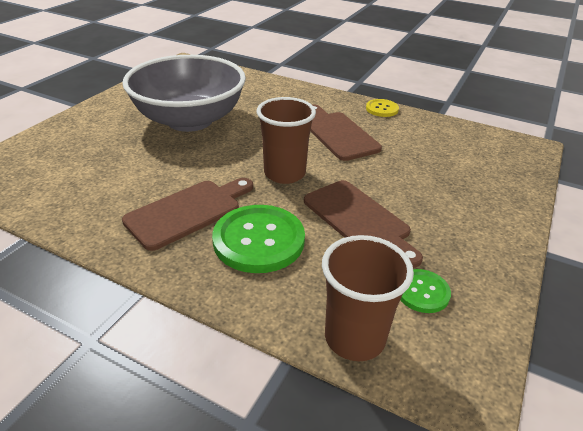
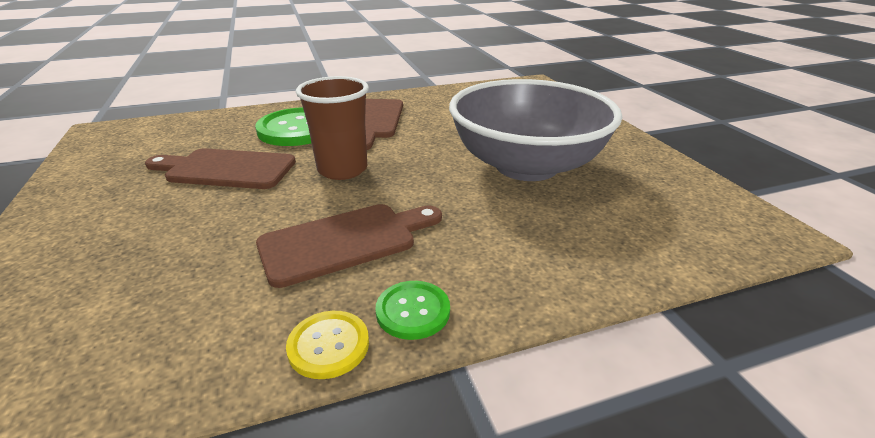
camera: 135 degrees right, 5 degrees down
brown cutting board [310,104,382,161] -> brown cutting board turned 45 degrees counterclockwise [256,204,442,288]
brown cup [322,235,414,361] -> none
green button [400,269,451,313] -> green button moved to [375,281,450,340]

